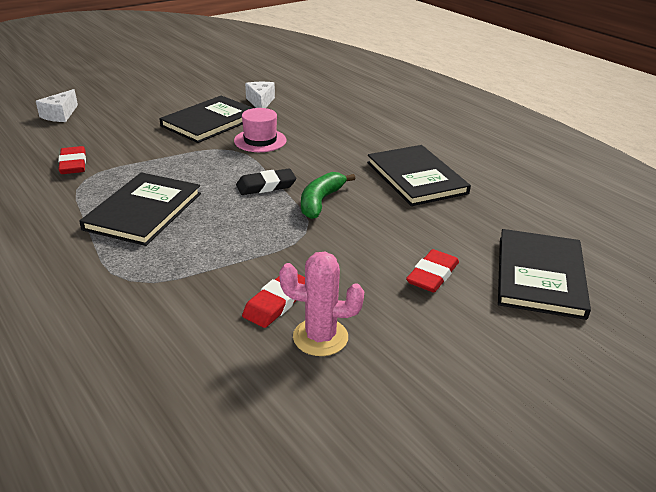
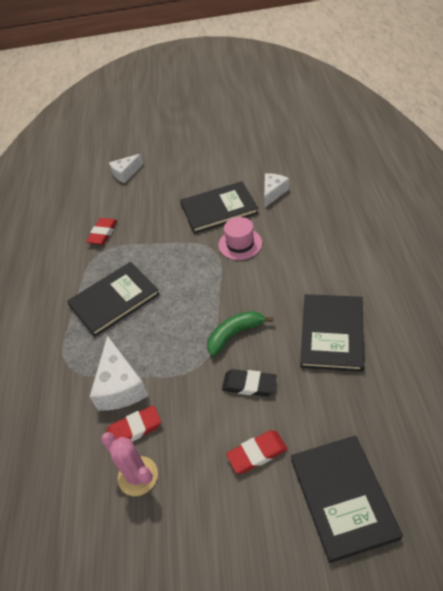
camera: 40 degrees right, 15 degrees up
black eraser [236,169,296,195] -> black eraser moved to [222,369,277,396]
black book [498,229,591,320] -> black book turned 60 degrees counterclockwise [291,436,403,563]
none -> white cheese [90,336,148,411]

